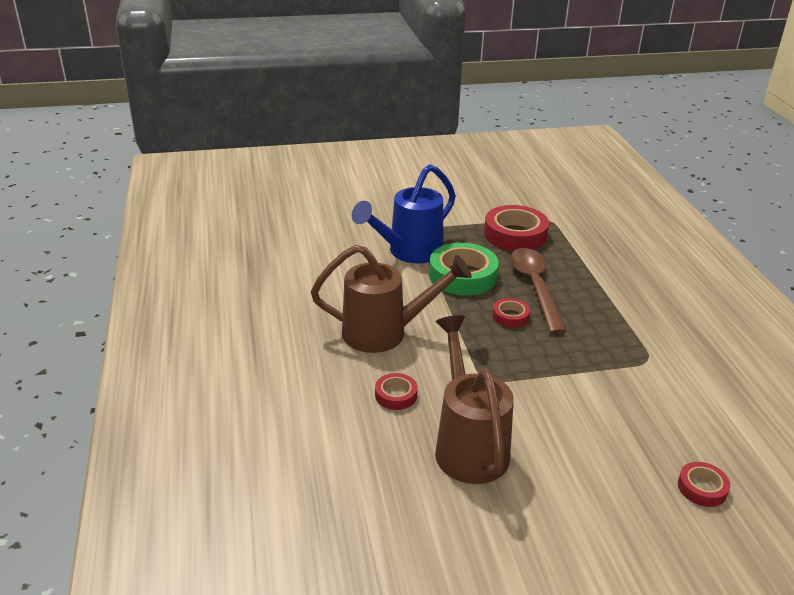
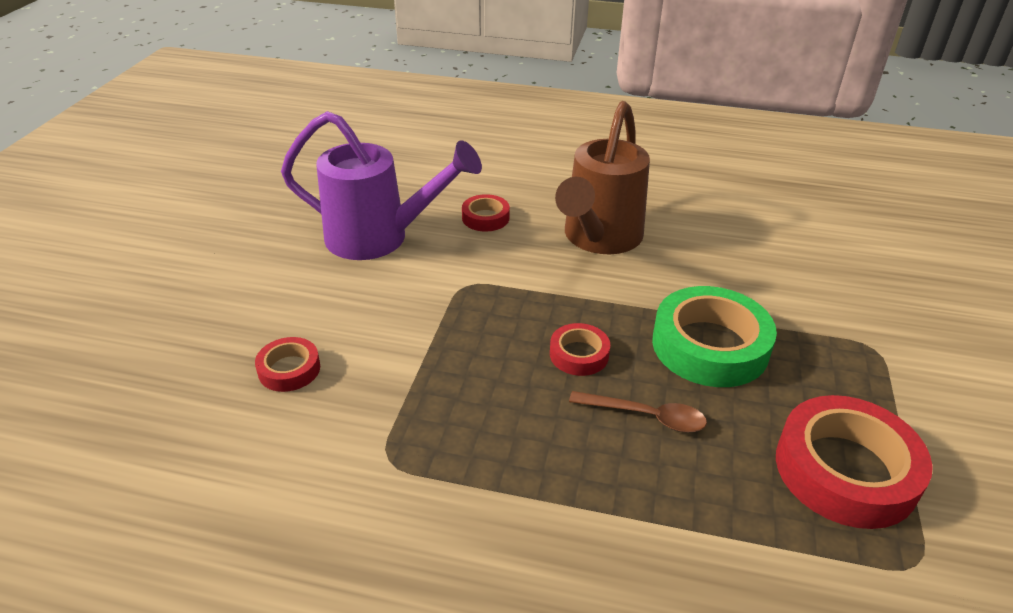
camera: 115 degrees right, 5 degrees up
blue watering can [352,164,456,263] -> none
brown watering can [435,315,514,484] -> purple watering can [281,111,482,260]
brown spoon [510,248,566,334] -> brown spoon [569,391,707,433], size x0.54
red tape [678,462,730,507] -> red tape moved to [255,337,320,392]

